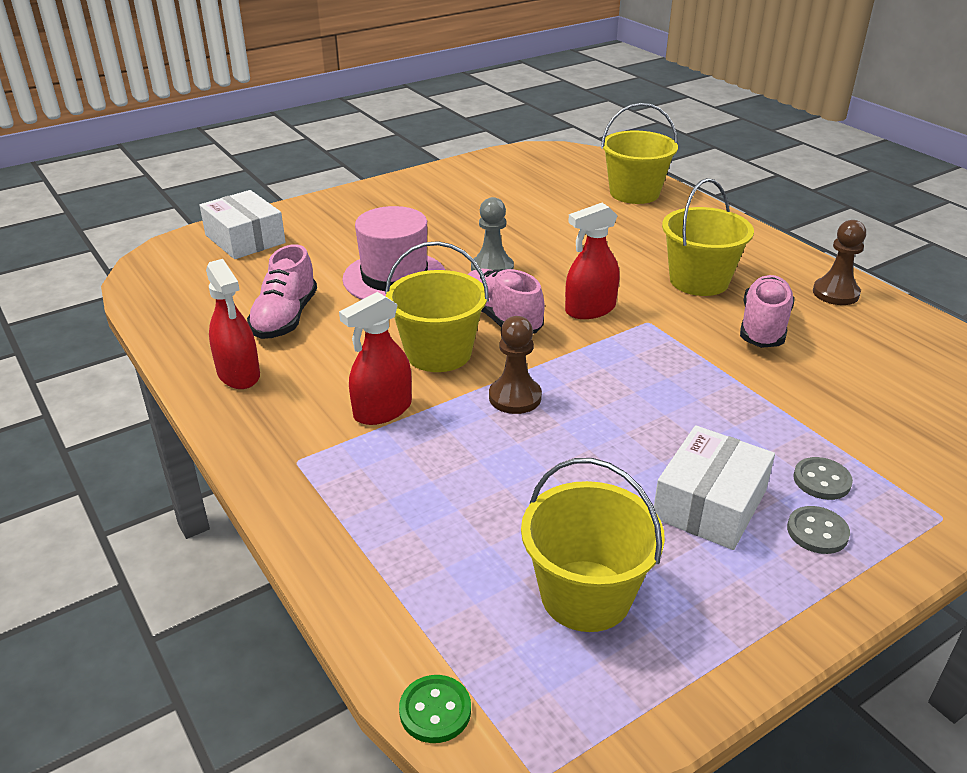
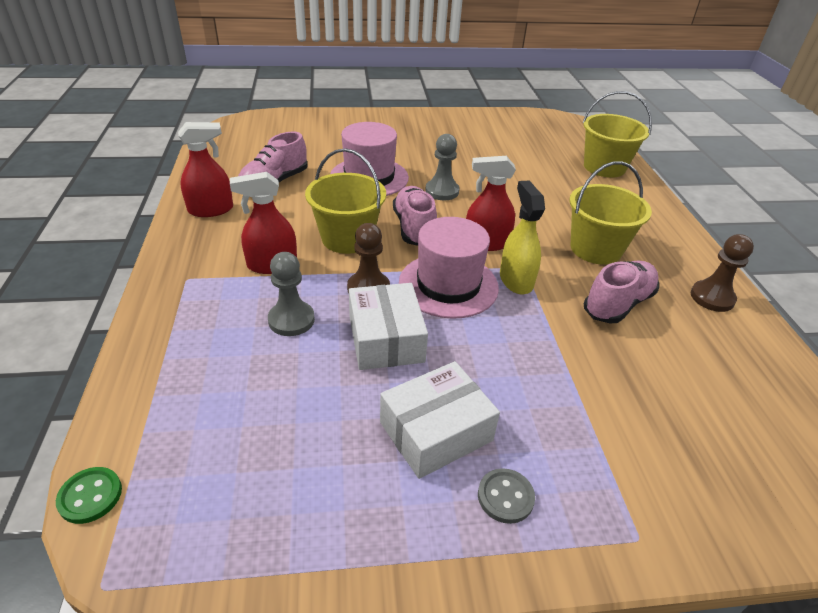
camera: 25 degrees right, 5 degrees up
white box [200,190,285,259] -> white box moved to [349,283,428,370]
red spray bottle [206,259,260,389] -> red spray bottle turned 105 degrees counterclockwise [178,122,233,217]
yellow bucket [521,458,665,632] -> none
grey button [793,457,853,500] -> none
none -> grey pawn [268,252,315,336]
none -> pink hat [399,217,499,319]
none -> yellow spray bottle [500,181,545,294]

